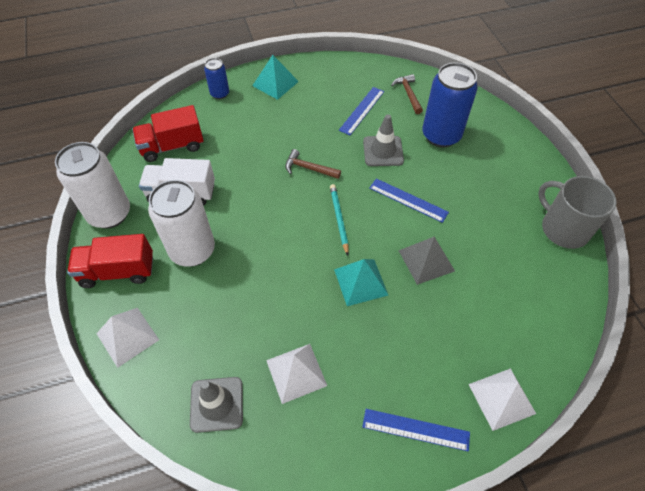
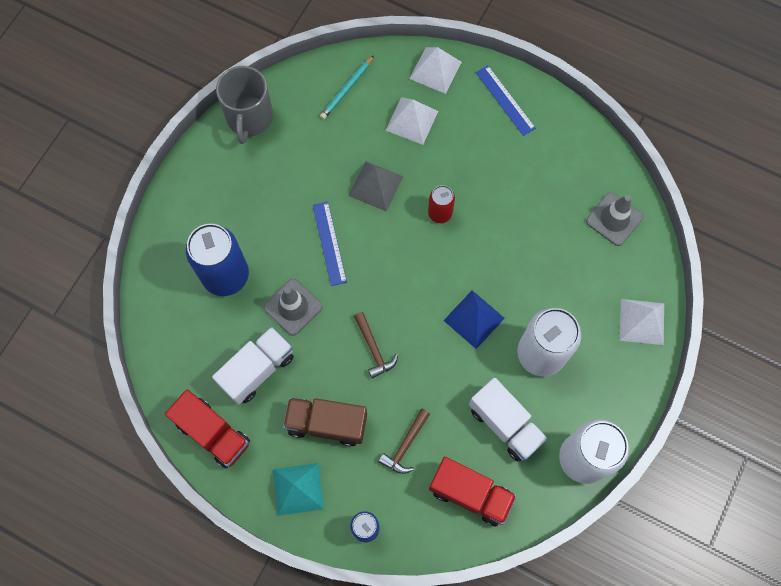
camera: 135 degrees left, 15 degrees up
red truck [67,234,153,288] -> red truck moved to [165,389,250,468]
white pyramid [266,344,327,404] -> white pyramid moved to [385,97,438,145]
turquoise pencil [330,184,349,256] -> turquoise pencil moved to [320,55,374,120]
turquoise pyramid [334,259,388,306] -> red can [428,185,455,223]
blue ruler [339,87,384,135] -> white truck [212,327,294,405]
brown hammer [391,74,423,114] -> brown hammer moved to [378,409,430,474]
none -> brown truck [283,397,367,446]
none -> blue pyramid [443,290,505,349]

